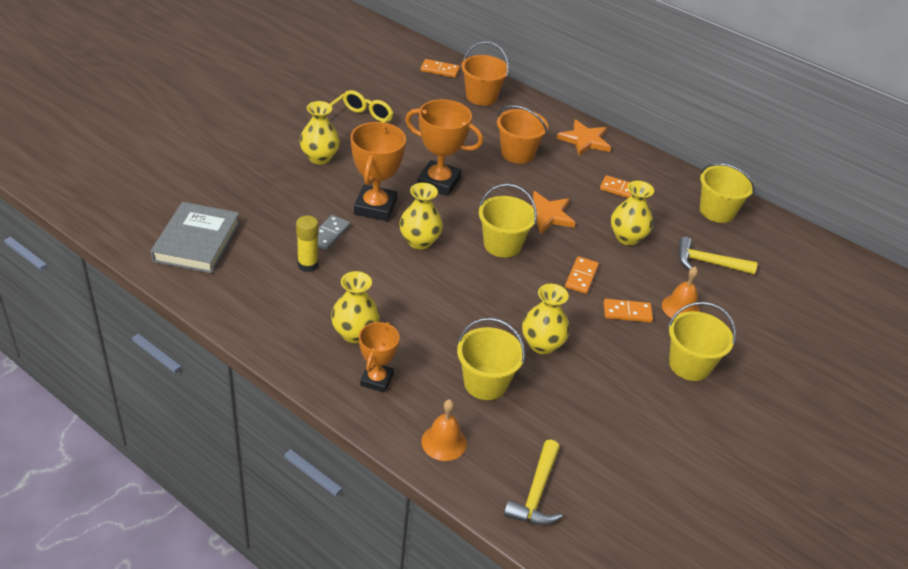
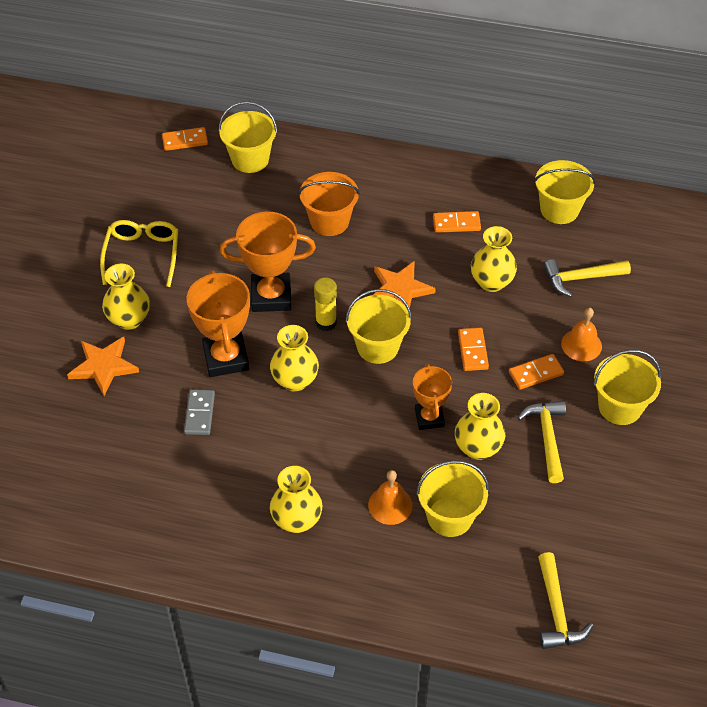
camera: 20 degrees left, 10 degrees up
grey book [151,202,240,273] -> none
yellow glue stick [296,215,318,272] -> yellow glue stick moved to [314,277,337,331]
orange trophy [359,322,399,393] -> orange trophy moved to [413,363,452,430]
orange bell [422,399,467,461] -> orange bell moved to [368,470,413,525]
orange bucket [461,41,509,106] -> yellow bucket [219,101,277,173]
orange star [556,120,611,156] -> orange star moved to [67,337,139,396]
none -> yellow hammer [517,401,566,483]

